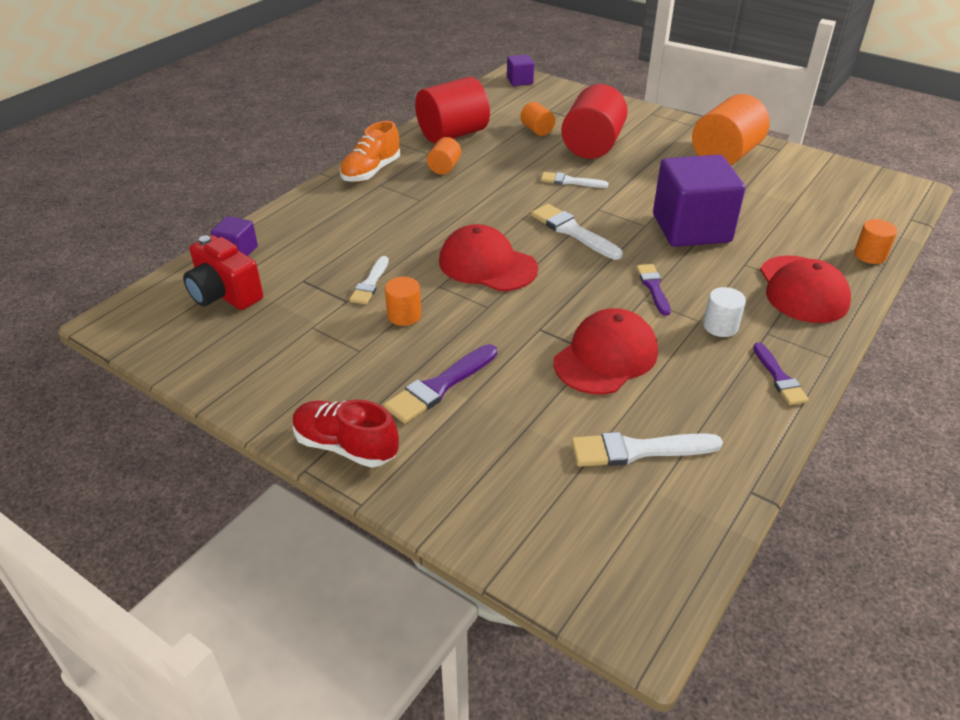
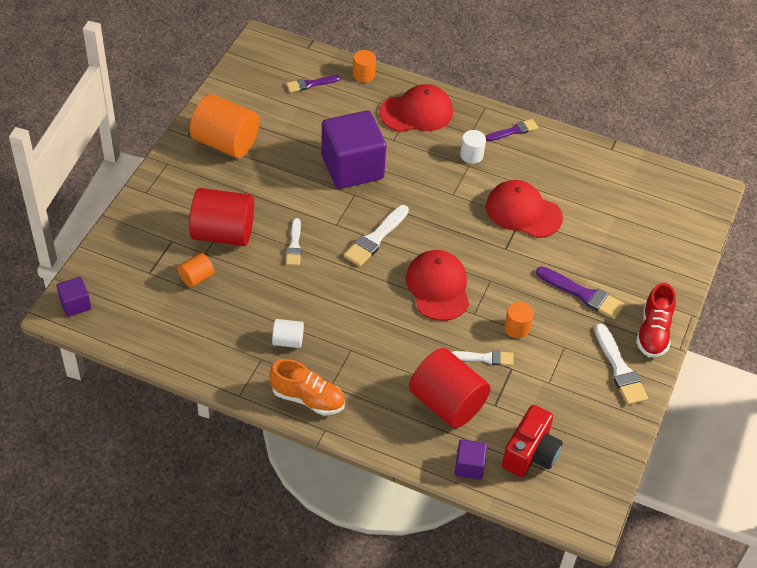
camera: 105 degrees left, 10 degrees up
red cylinder [415,77,490,143] -> red cylinder moved to [409,348,491,428]
orange cylinder [427,137,461,175] -> white cylinder [272,319,304,348]
red cap [439,224,538,291] -> red cap turned 150 degrees clockwise [406,250,469,321]
white brush [571,432,723,467] -> white brush moved to [595,323,648,405]
purple brush [636,264,671,316] -> purple brush moved to [286,75,340,92]

